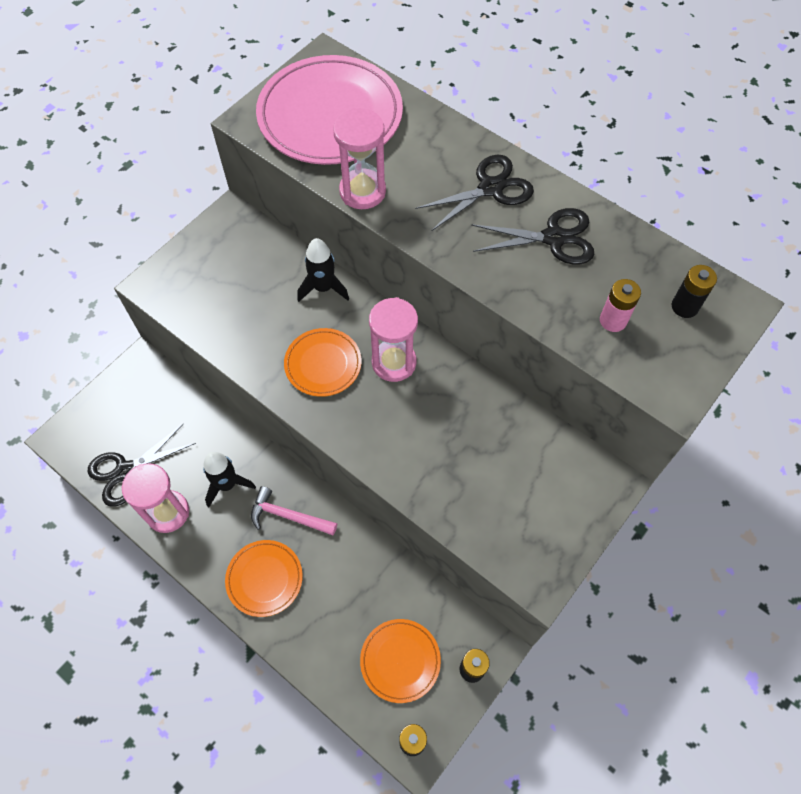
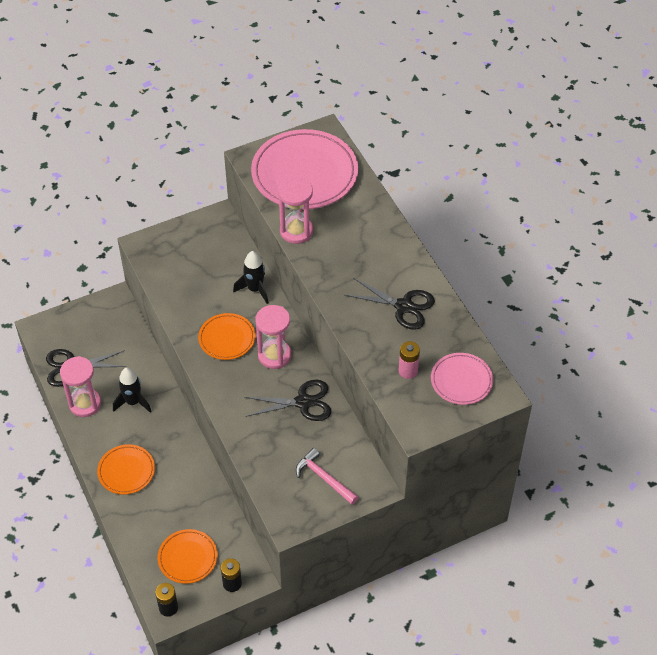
camera: 25 degrees right, 10 degrees down
pink hammer [251,486,337,535] -> pink hammer moved to [296,448,359,505]
black scissors [415,155,534,231] -> black scissors moved to [245,380,331,421]
black battery [672,265,717,318] -> pink plate [431,353,493,405]

